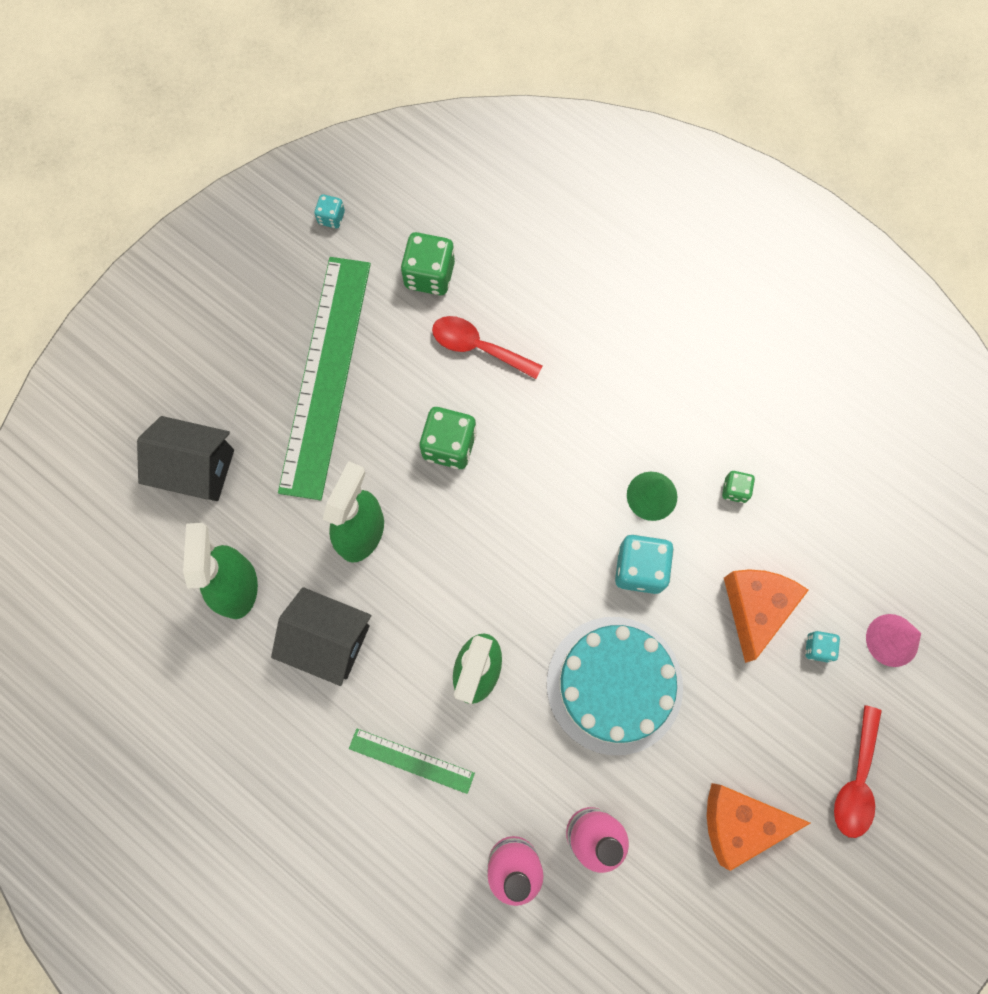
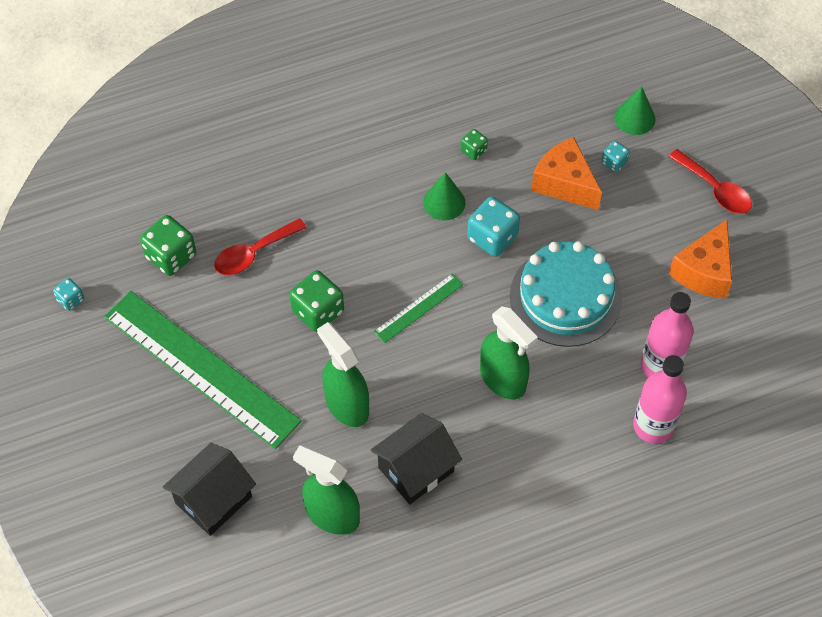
camera: 60 degrees left, 15 degrees down
green ruler [349,729,475,794] -> green ruler moved to [374,274,463,343]
pink cone [866,614,921,667] -> green cone [614,86,655,135]

